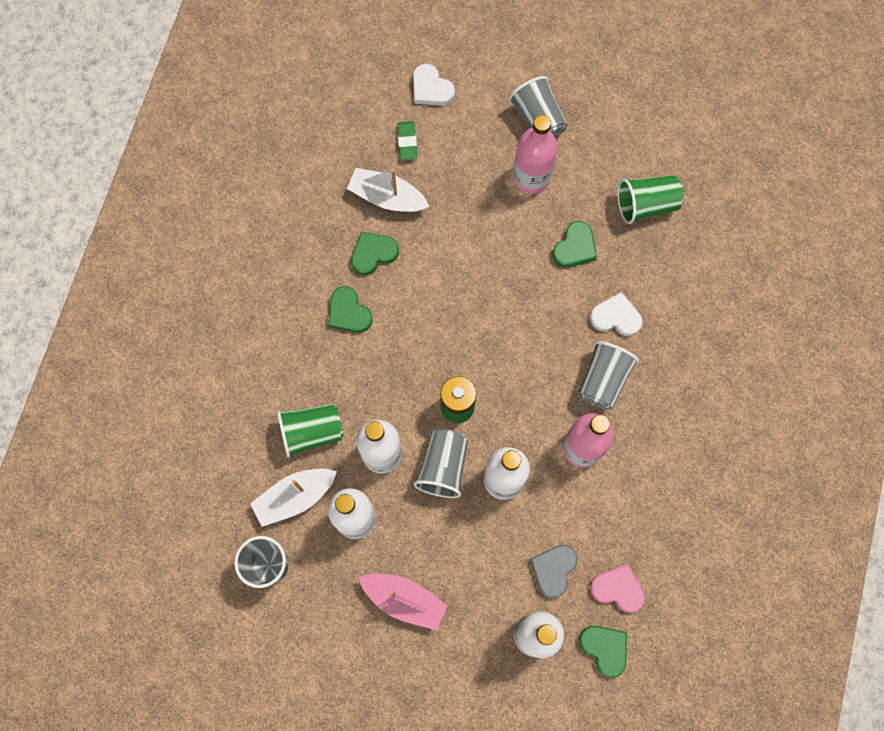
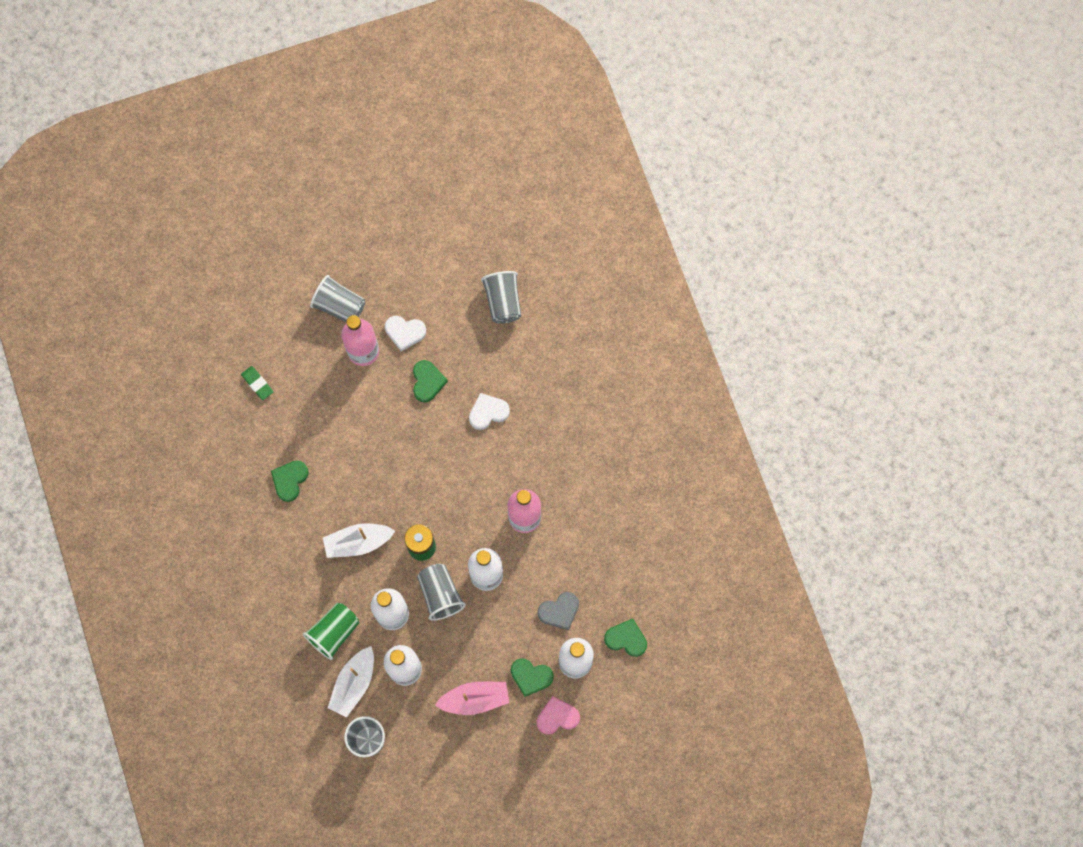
camera: 35 degrees left, 0 degrees up
green heart [328,286,373,333] -> green heart moved to [511,658,554,697]
white boat [347,168,429,212] -> white boat moved to [323,523,395,558]
white heart [413,64,455,106] -> white heart moved to [385,316,426,351]
grey heart [530,545,578,598] -> grey heart turned 105 degrees counterclockwise [537,592,579,630]
grey cup [578,341,639,410] -> grey cup moved to [481,271,521,324]
pink heart [590,564,645,613] -> pink heart moved to [537,696,580,734]
green cup [617,175,684,224] -> none

